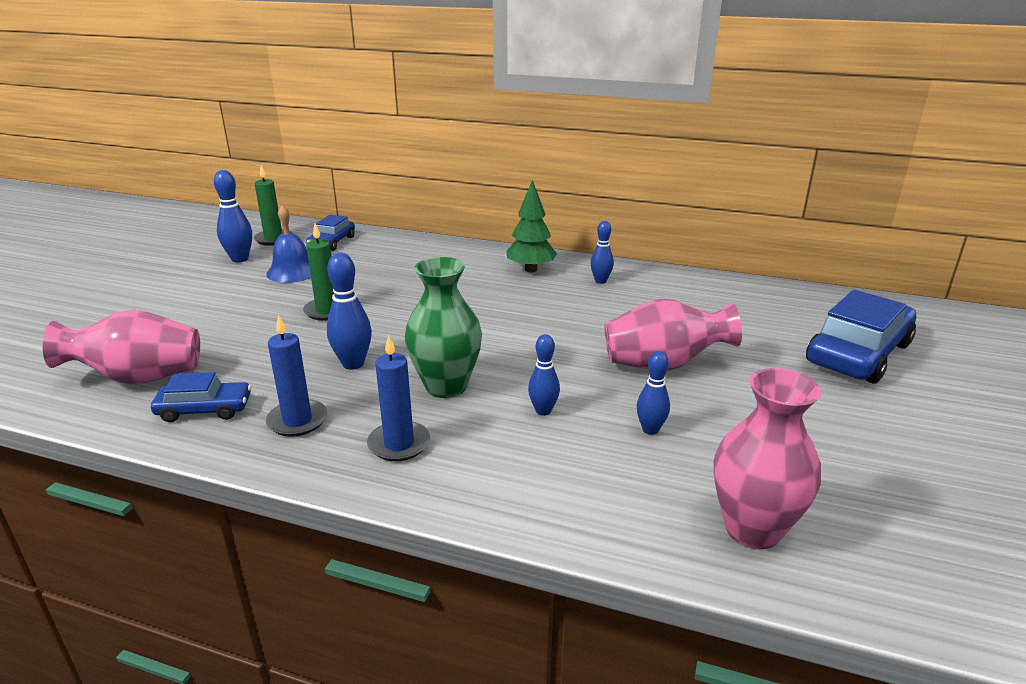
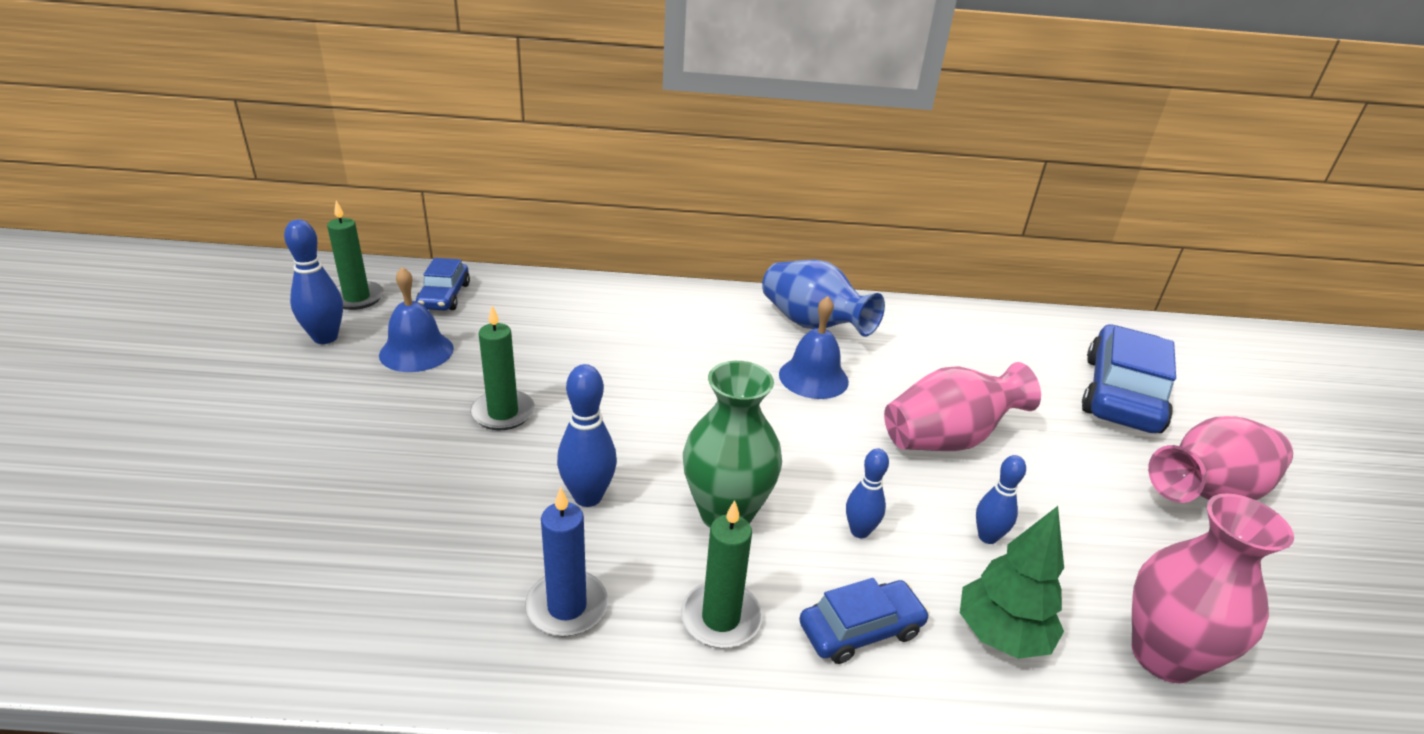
camera: 20 degrees left, 5 degrees up
pink vase [43,310,200,384] -> pink vase moved to [1148,416,1293,503]
blue car [151,372,252,422] -> blue car moved to [799,578,930,664]
blue candle [367,334,430,461] -> green candle [681,500,762,648]
green tree [506,180,557,273] -> green tree moved to [960,506,1064,659]
blue bowling pin [591,221,614,284] -> blue vase [762,260,885,337]
none -> blue bell [779,296,849,399]

